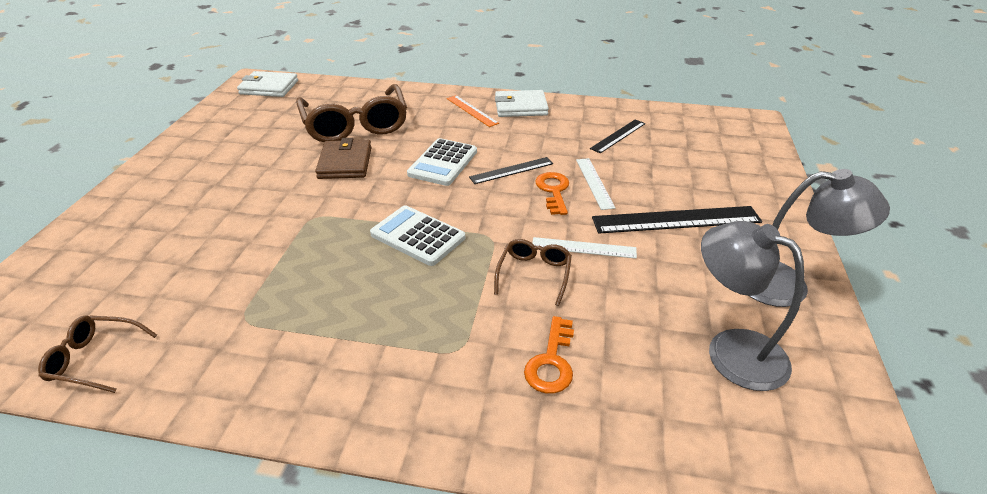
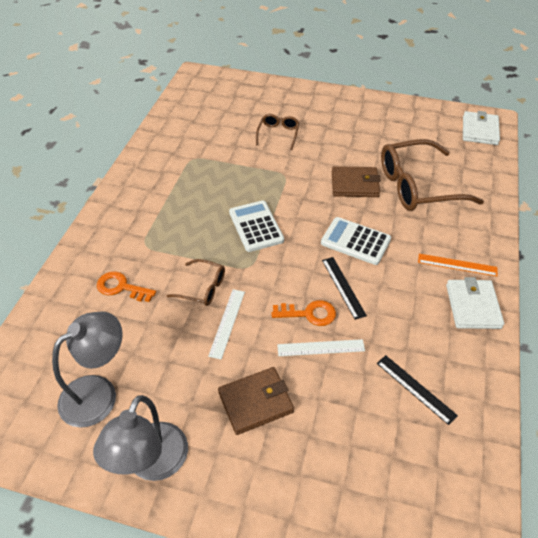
camera: 95 degrees right, 10 degrees up
brown glasses [38,315,157,393] -> brown glasses moved to [256,114,299,150]
white calculator [370,205,465,266] -> white calculator turned 60 degrees counterclockwise [229,200,284,252]
orange ruler [447,95,499,127] -> orange ruler turned 45 degrees clockwise [418,254,498,276]
black ruler [592,206,762,234] -> brown wallet [218,367,294,435]

